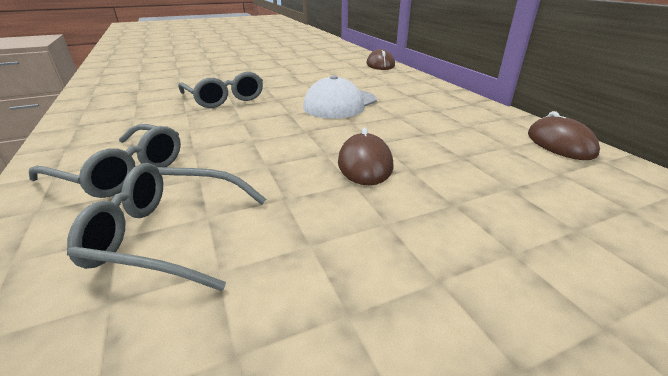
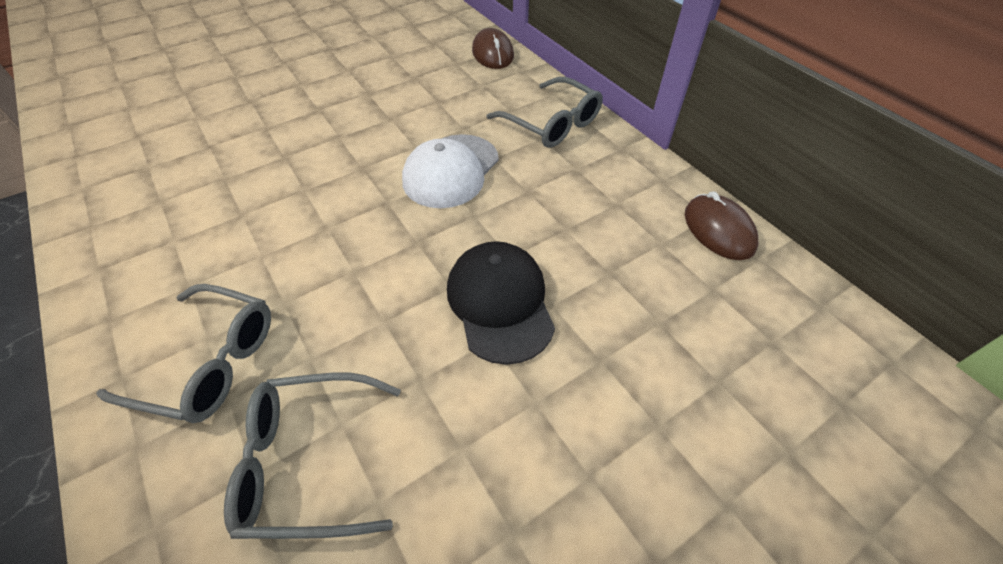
camera: 10 degrees left, 20 degrees up
grey glasses [178,72,263,108] -> grey glasses moved to [486,77,603,148]
brown mouse [338,127,394,185] -> black cap [447,241,555,365]

